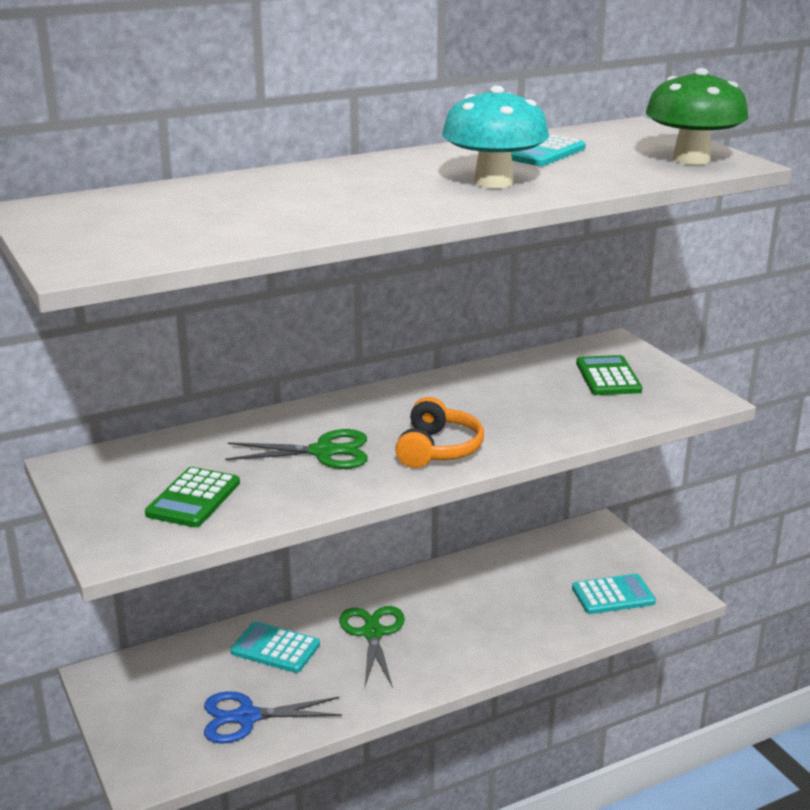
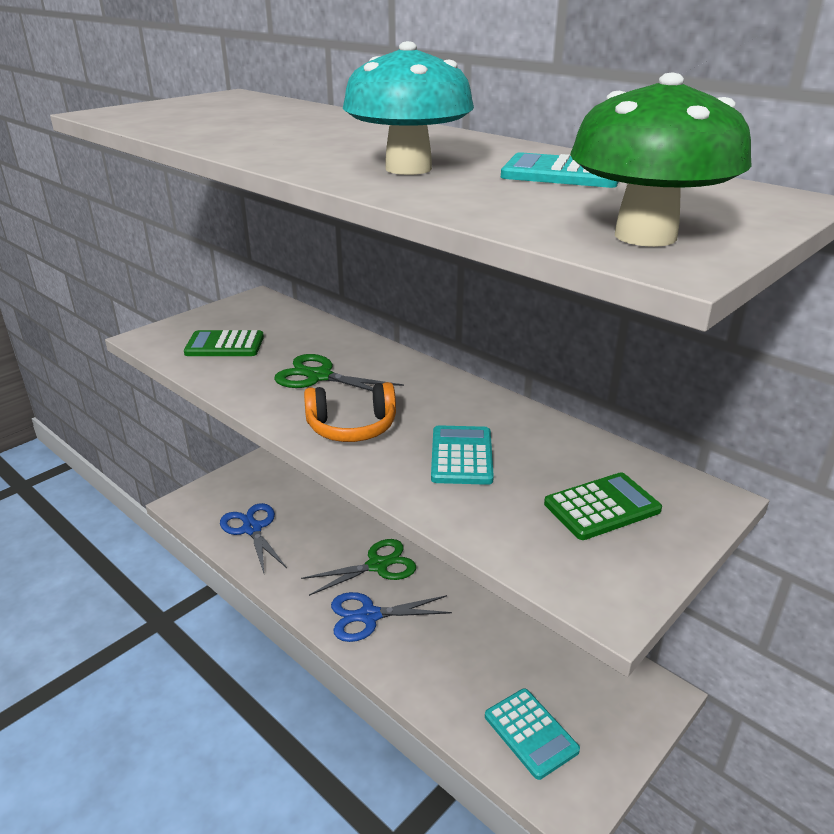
camera: 70 degrees right, 5 degrees up
green scissors [225,429,368,469] -> green scissors turned 135 degrees clockwise [274,354,404,391]
turquoise calculator [230,622,320,673] -> turquoise calculator moved to [431,425,494,485]
none -> blue scissors [331,592,452,642]

